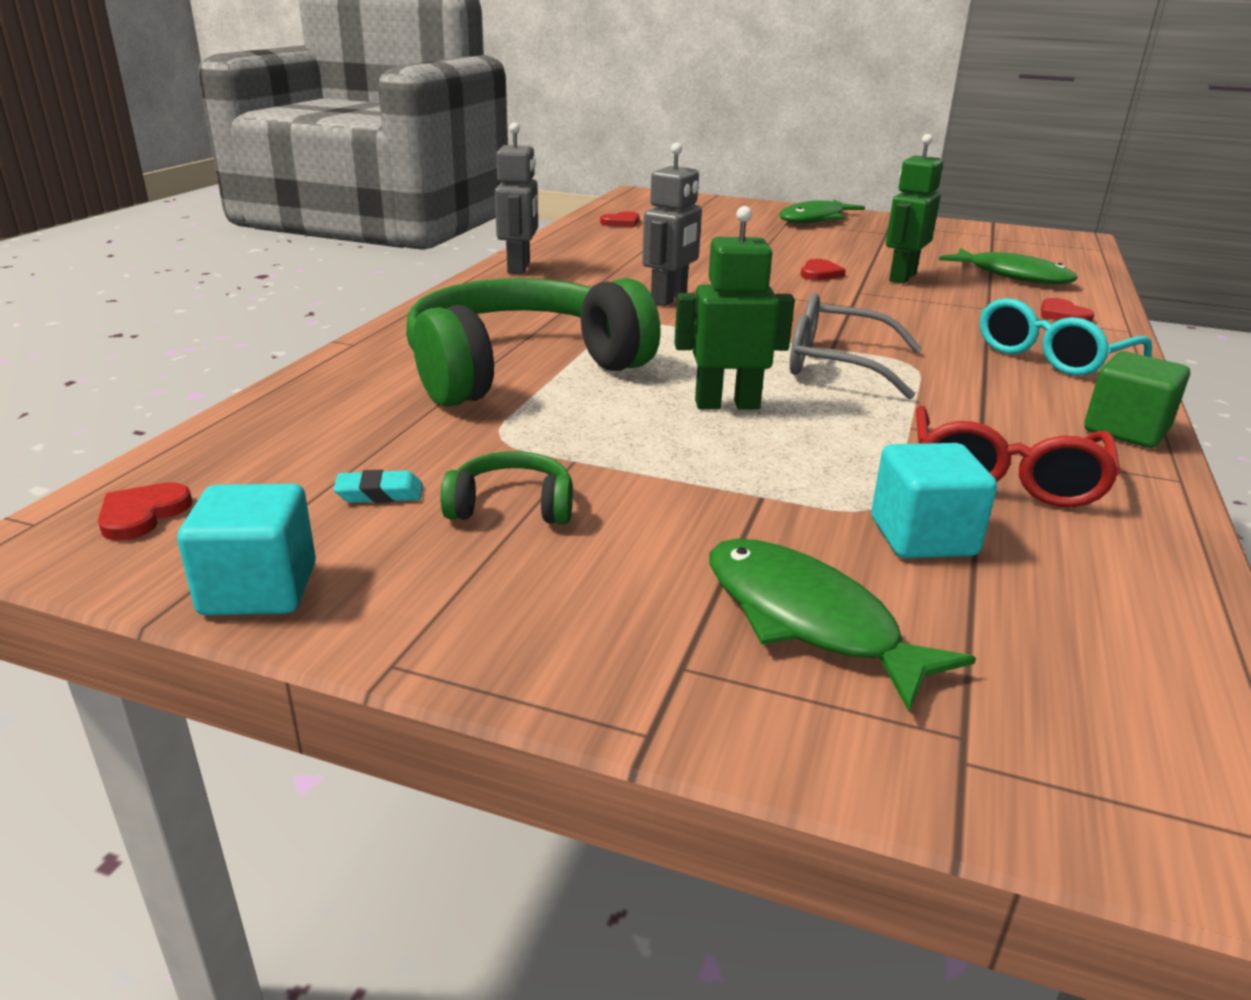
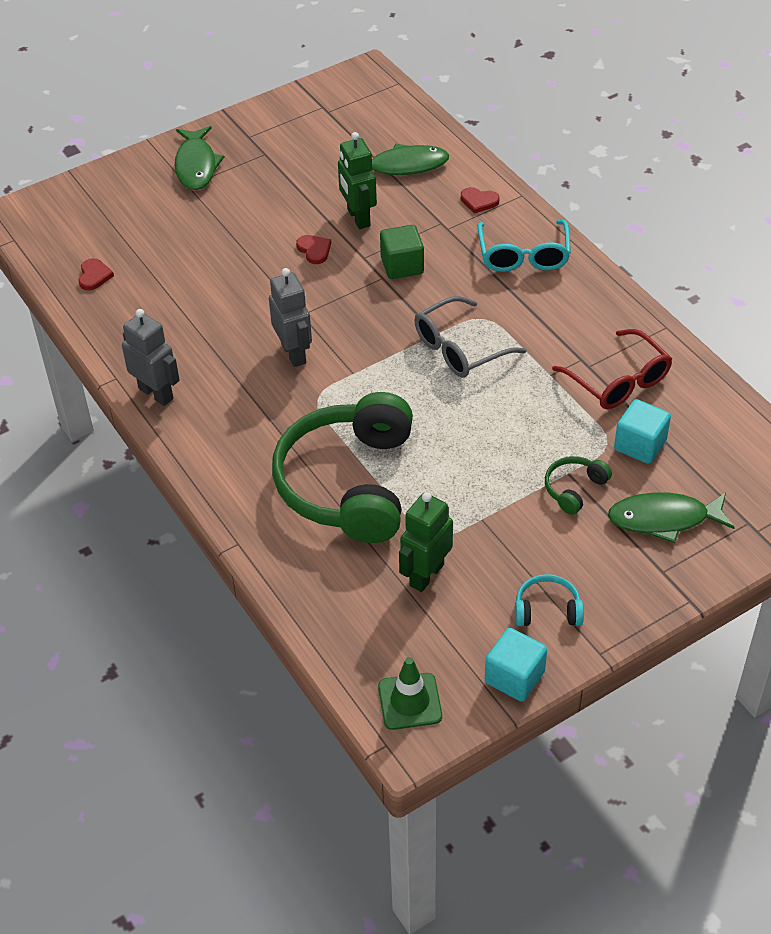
camera: 50 degrees left, 20 degrees up
red heart [98,482,193,541] -> green traffic cone [378,657,442,730]
turquoise eraser [333,470,423,503] -> none
green headphones [441,451,573,524] -> green headphones moved to [545,456,612,515]
green robot [674,206,795,410] -> green robot moved to [399,492,453,592]
green cube [1084,351,1190,448] -> green cube moved to [380,225,424,279]
none -> turquoise headphones [515,574,584,626]

